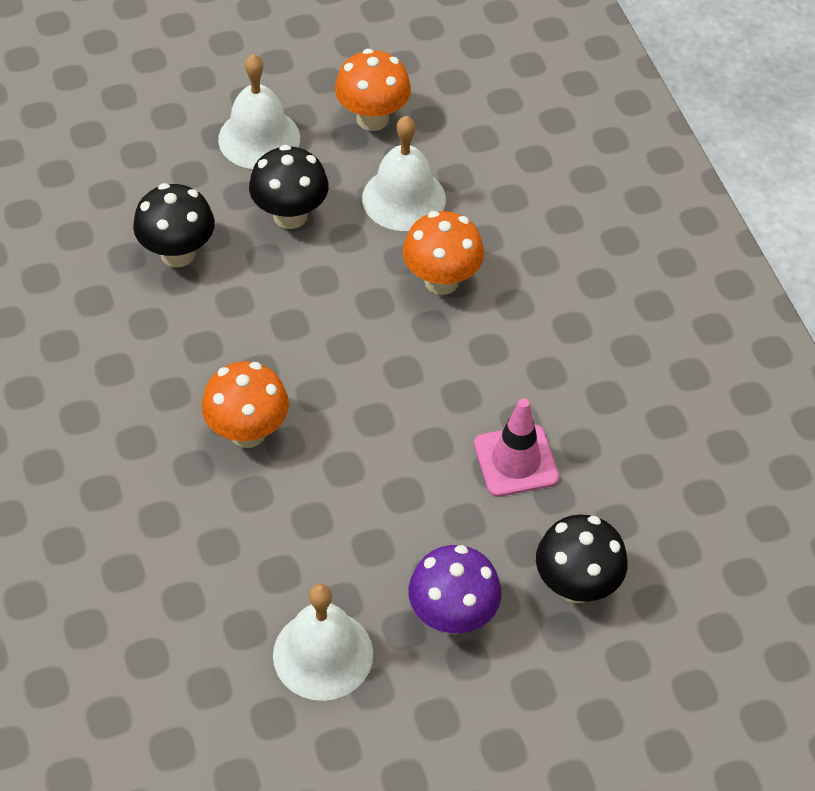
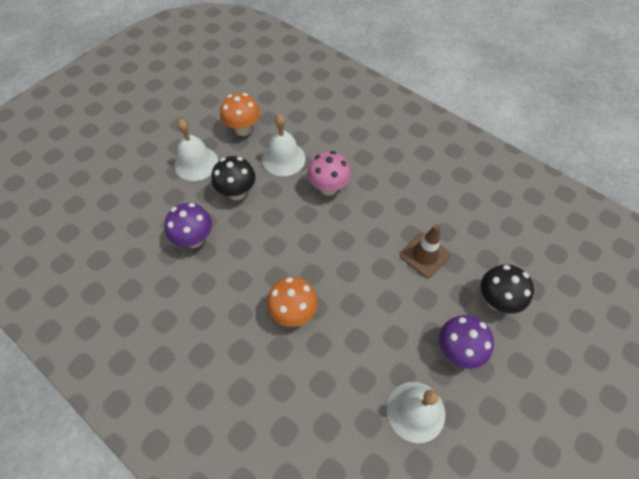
camera: 30 degrees left, 5 degrees up
black mushroom [133,183,215,267] -> purple mushroom [165,203,212,248]
orange mushroom [403,211,484,295] -> pink mushroom [307,151,351,196]
pink traffic cone [474,398,559,497] -> brown traffic cone [400,225,450,278]

